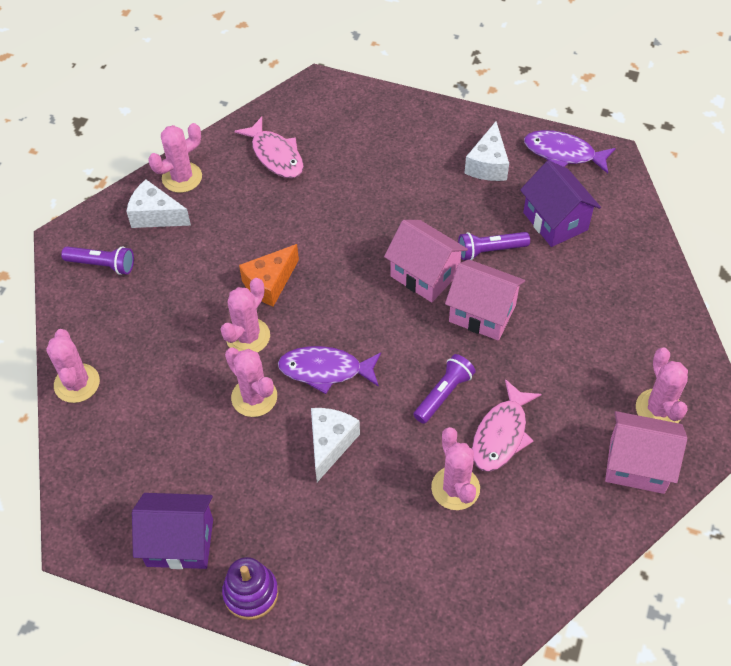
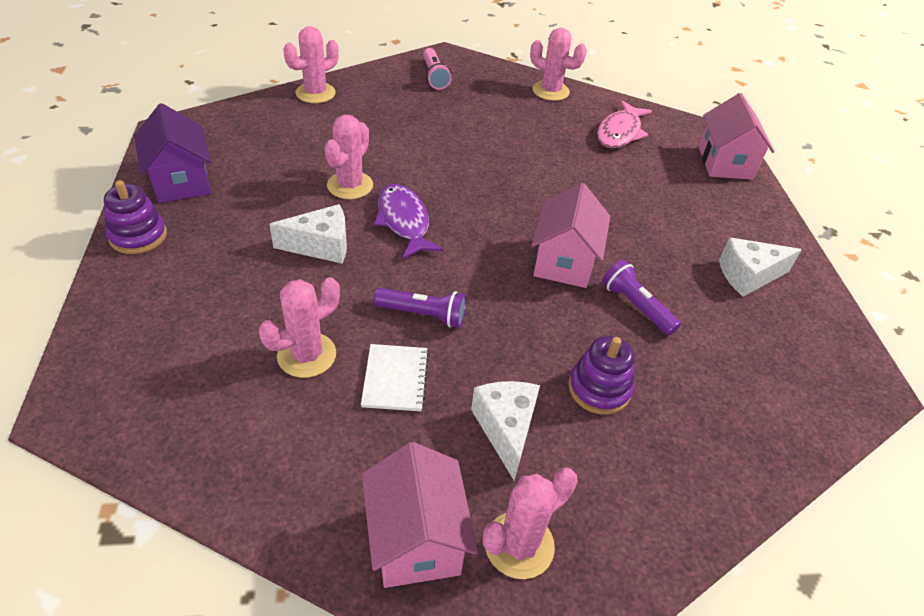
camera: 60 degrees right, 10 degrees down
purple flashlight [61,246,134,275] -> pink flashlight [423,48,452,90]
white cheese [126,179,191,228] -> white cheese moved to [471,381,540,481]
pink cactus [220,278,270,352] -> none
orange cheese [239,244,299,307] -> none
pink house [445,259,525,340] -> pink house moved to [699,93,775,180]
pink fish [472,379,542,472] -> white notebook [361,344,429,411]
purple house [520,160,601,247] -> none
purple fish [524,130,616,174] -> none
none -> purple stacking toy [568,336,634,415]

